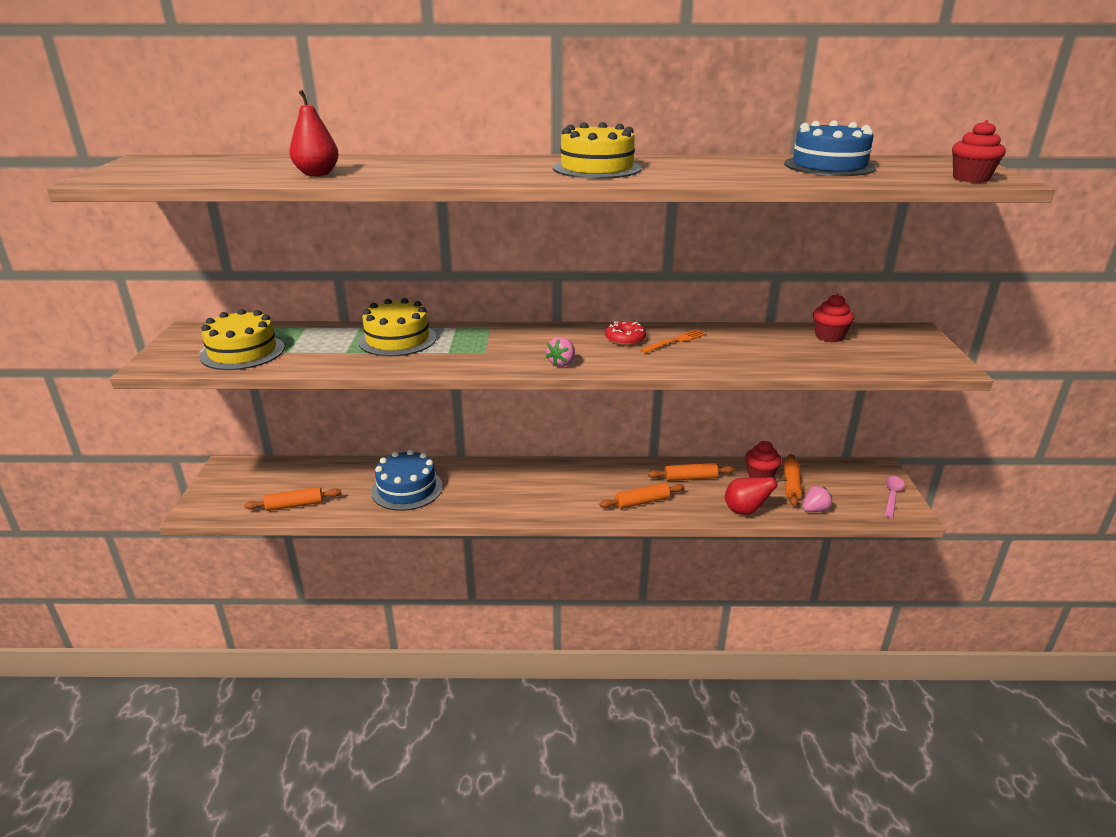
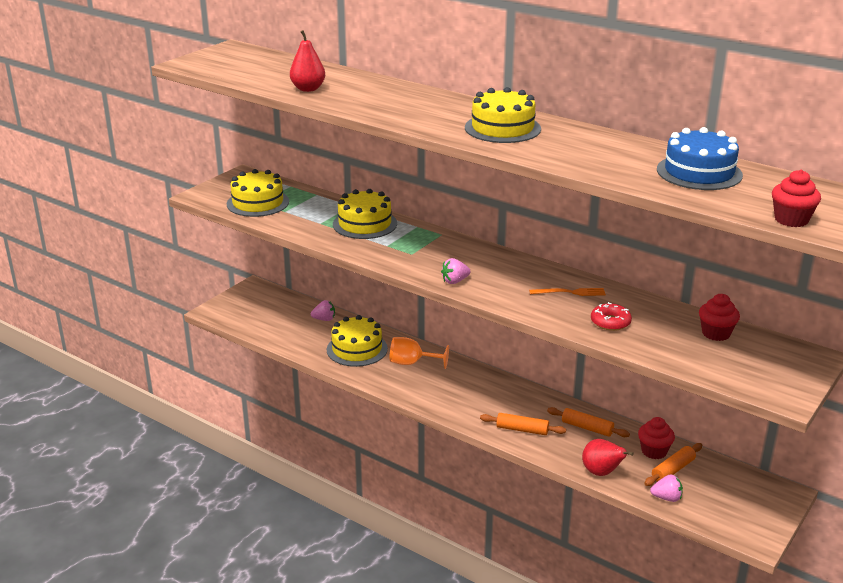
camera: 35 degrees right, 0 degrees up
orange rolling pin [244,487,341,511] -> none
blue cake [371,449,443,511] -> yellow cake [327,315,388,367]
red donut [605,321,646,346] -> red donut moved to [591,302,632,331]
pink spoon [884,476,905,518] -> none
none -> pink strawberry [311,300,335,321]
none -> orange goblet [390,337,449,369]

